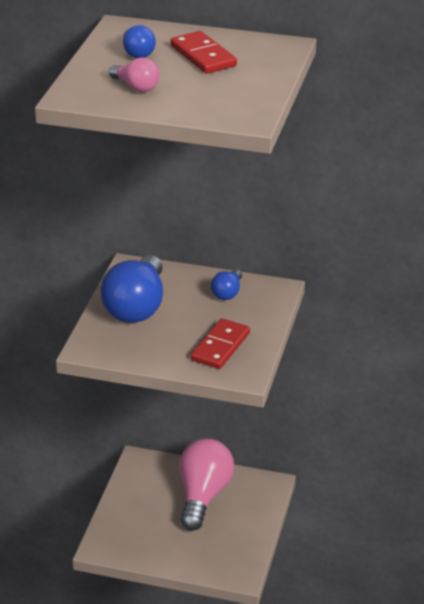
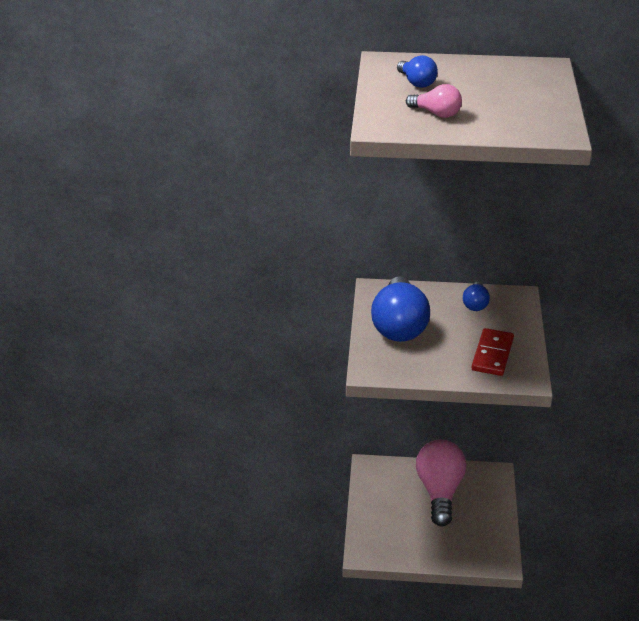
camera: 10 degrees left, 0 degrees up
red domino [170,31,237,74] -> none

